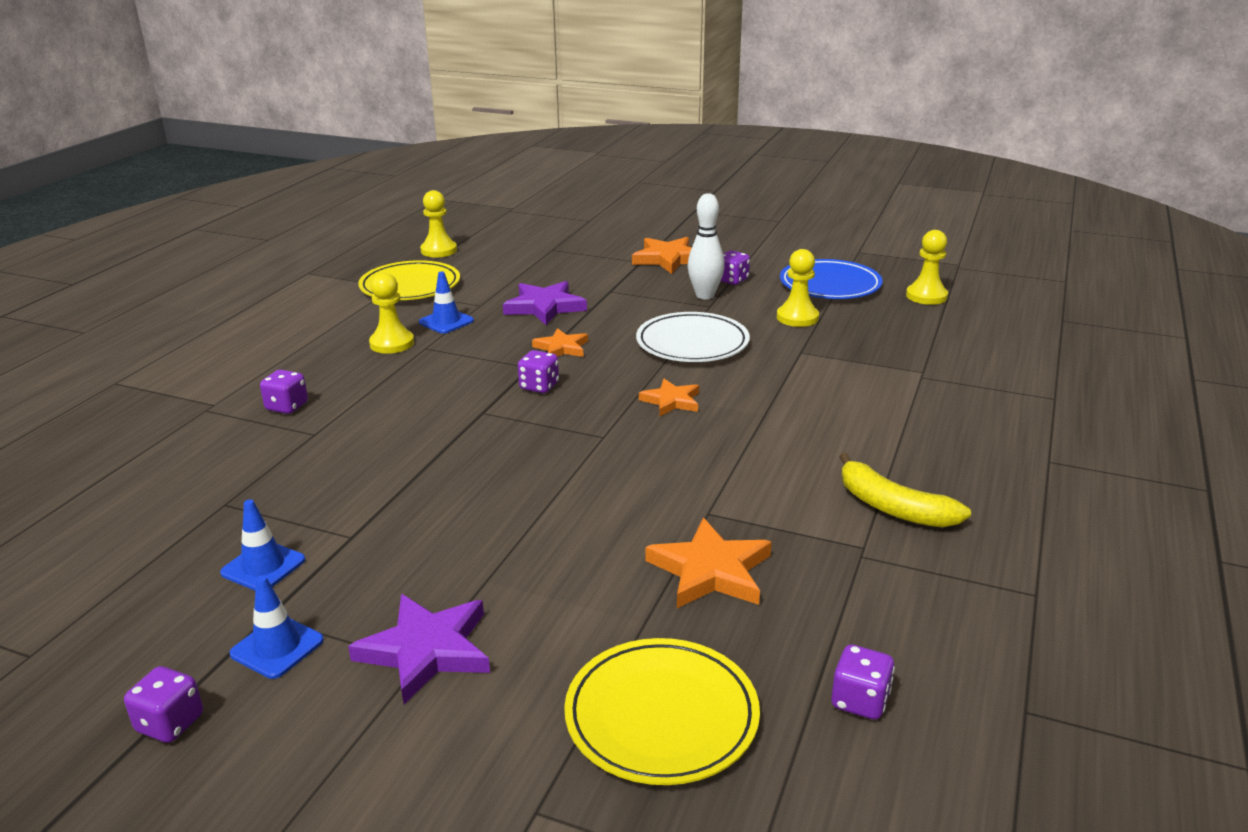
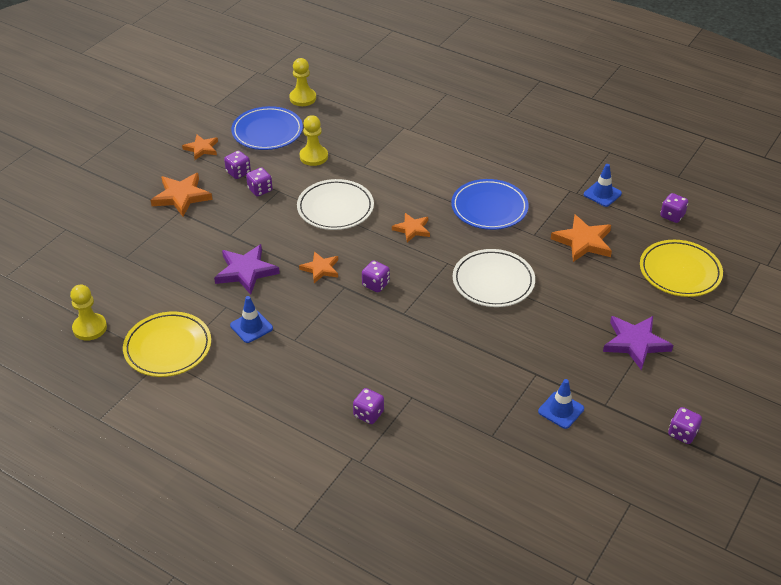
camera: 80 degrees left, 15 degrees up
blue traffic cone [230,576,324,679] -> blue traffic cone moved to [584,164,622,207]
yellow pawn [369,273,414,354] -> none
white bowling pin [688,193,725,299] -> purple dice [246,168,272,196]
yellow banana [839,453,971,528] -> none
none -> orange star [182,135,218,160]
none -> blue plate [451,179,529,230]
none -> white plate [453,249,535,307]

